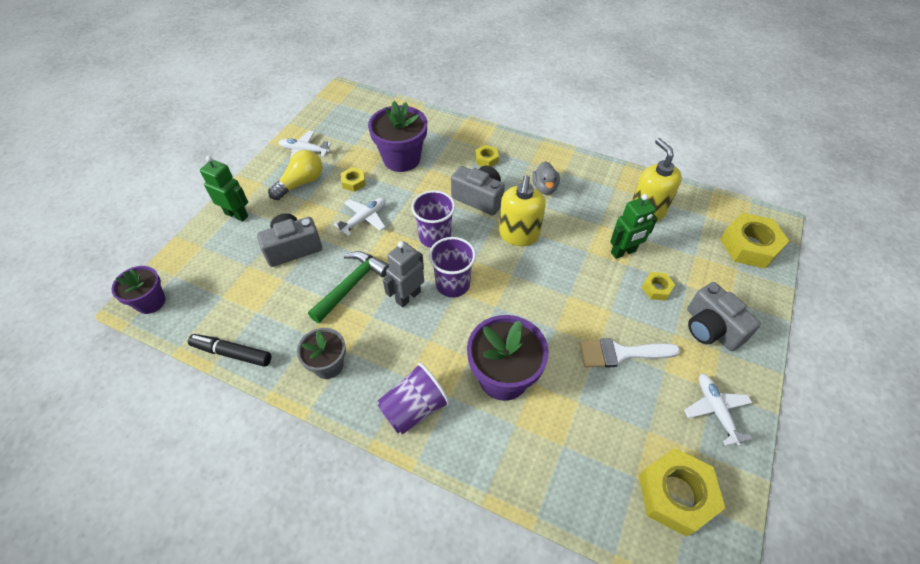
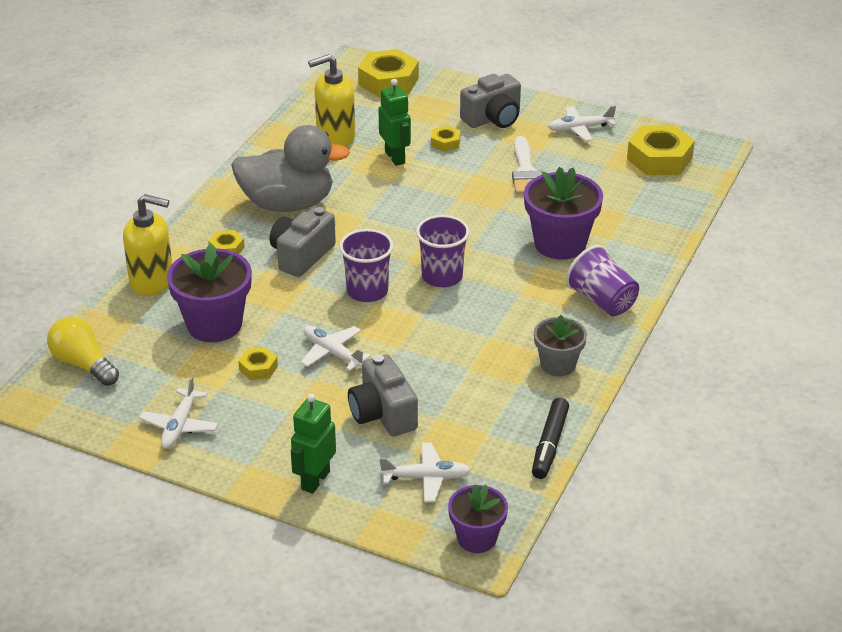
camera: 90 degrees left, 15 degrees down
yellow light bulb [268,150,323,200] -> yellow light bulb moved to [47,317,119,386]
green hammer [308,251,390,323] -> none
grey robot [383,241,424,307] -> none
yellow soap dispenser [499,175,546,246] -> yellow soap dispenser moved to [123,194,172,296]
grey duck [532,161,560,195] -> grey duck [231,125,350,212], size x2.14
none -> white plane [379,443,471,502]

